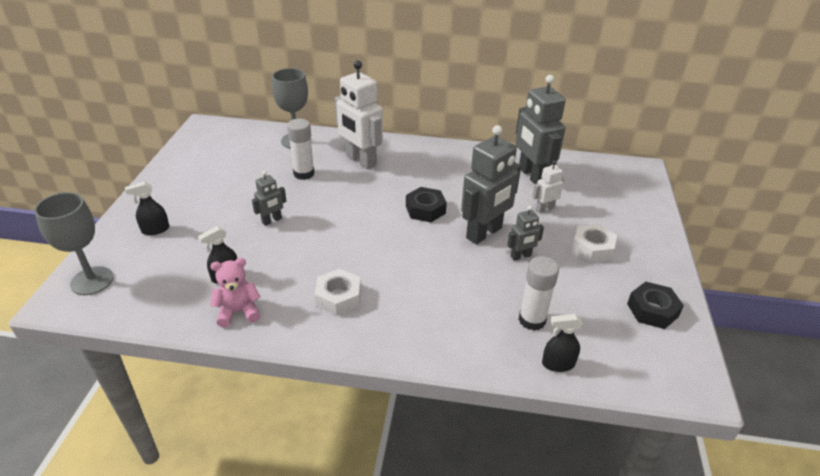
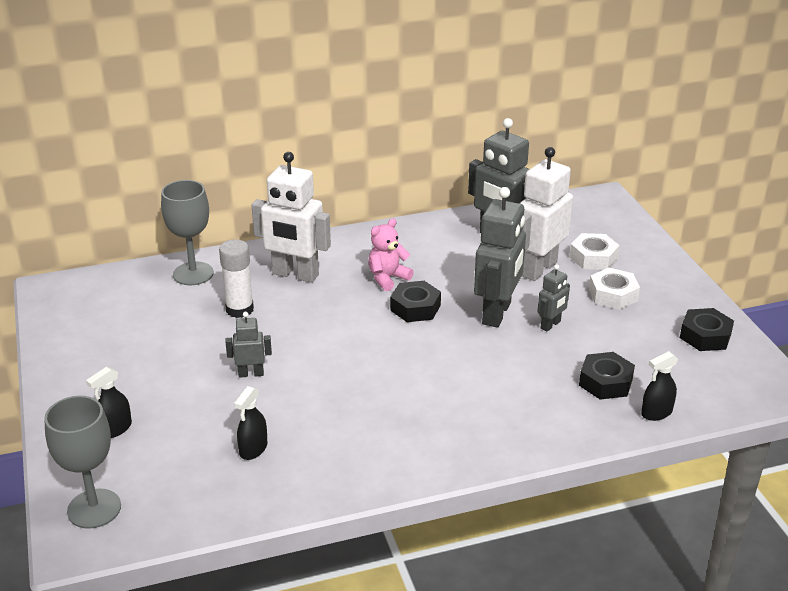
camera: 25 degrees left, 5 degrees down
pink teddy bear [210,258,261,328] -> pink teddy bear moved to [368,218,414,291]
grey robot [252,171,286,226] -> grey robot turned 120 degrees counterclockwise [225,312,272,378]
white nut [315,269,361,316] -> white nut moved to [570,233,620,270]
white glue stick [518,256,559,331] -> black nut [579,352,635,400]
white robot [532,160,564,213] -> white robot [519,147,573,281], size x2.02

